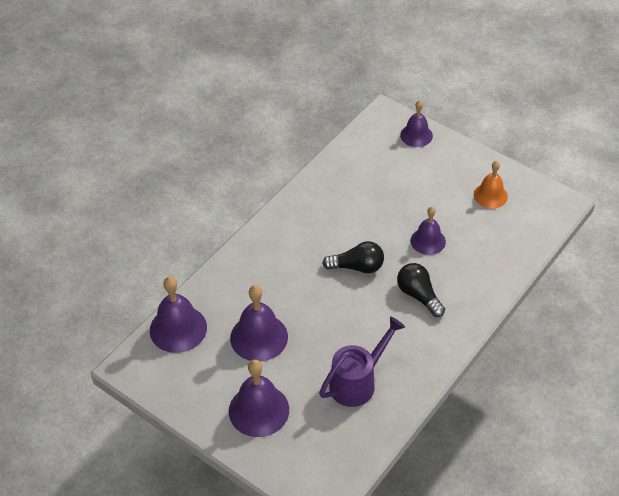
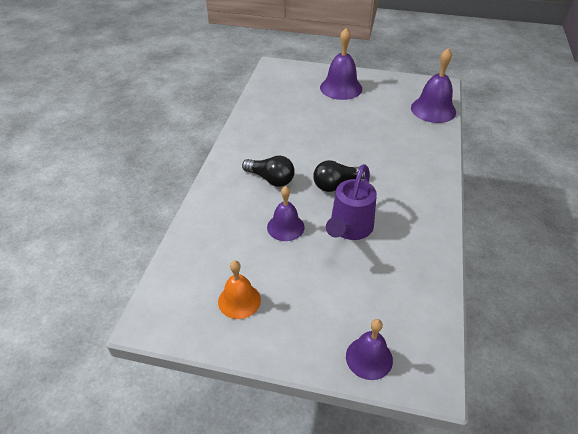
camera: 155 degrees right, 5 degrees down
purple bell [230,285,288,362] -> none
purple watering can [319,316,405,407] -> purple watering can moved to [326,164,377,240]

